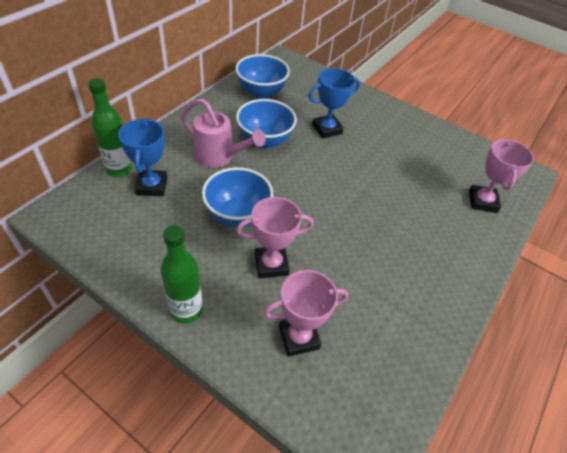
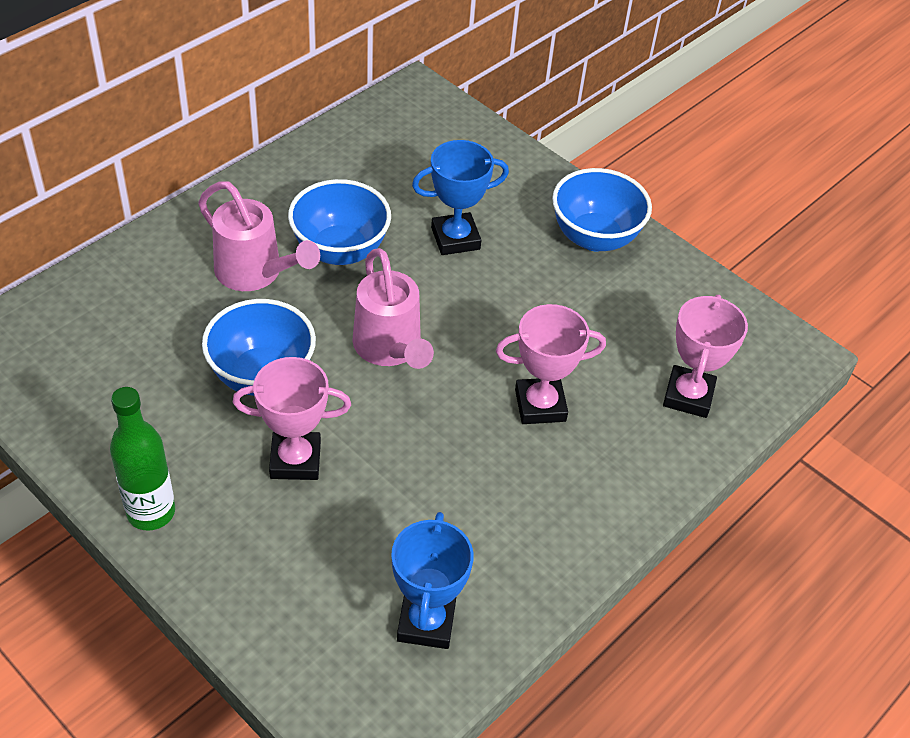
camera: 10 degrees right, 0 degrees up
green bottle [88,78,132,177] -> none
blue trophy [118,118,168,196] -> blue trophy moved to [391,512,474,649]
blue bowl [235,54,290,99] -> blue bowl moved to [552,168,652,251]
pink trophy [264,270,348,357] -> pink trophy moved to [496,304,606,424]
none -> pink watering can [352,248,434,369]

